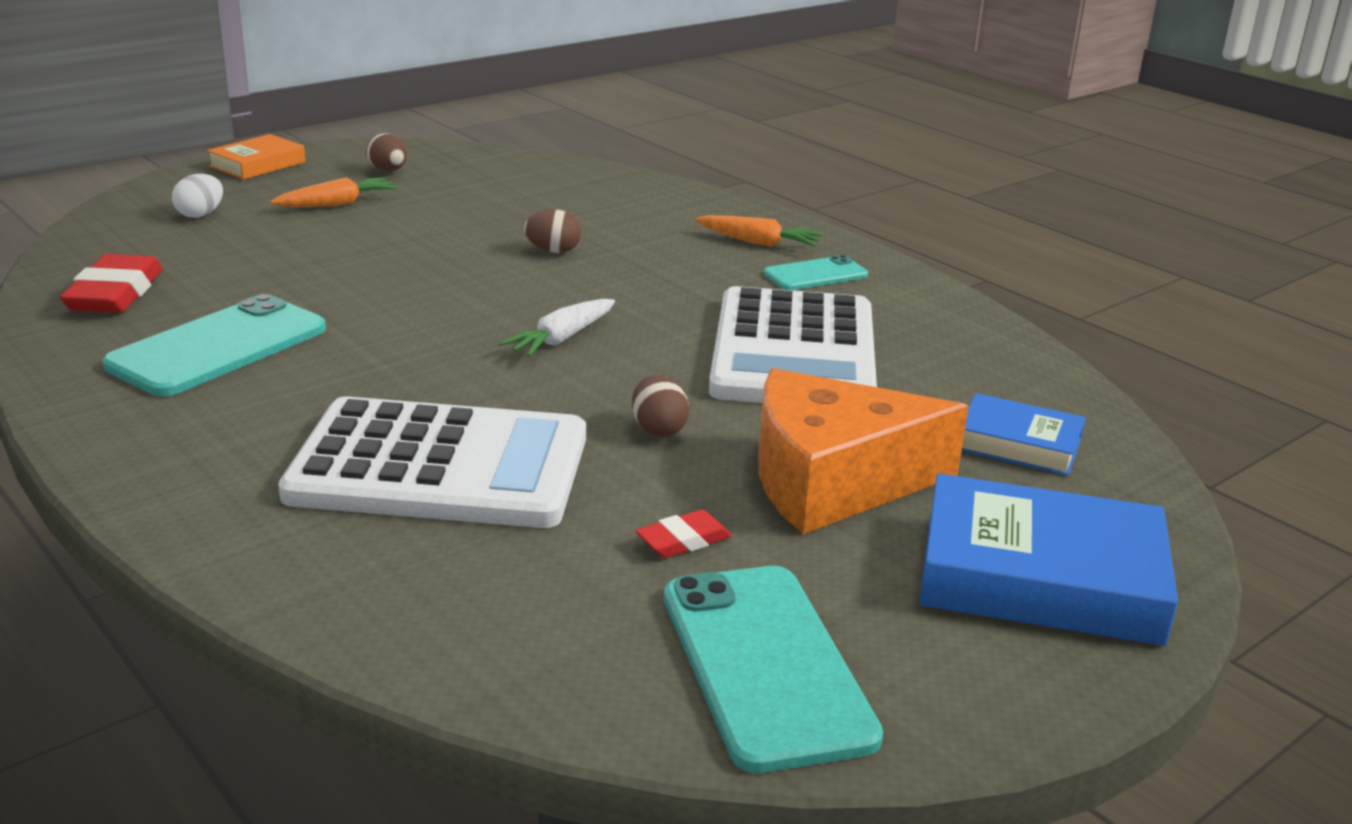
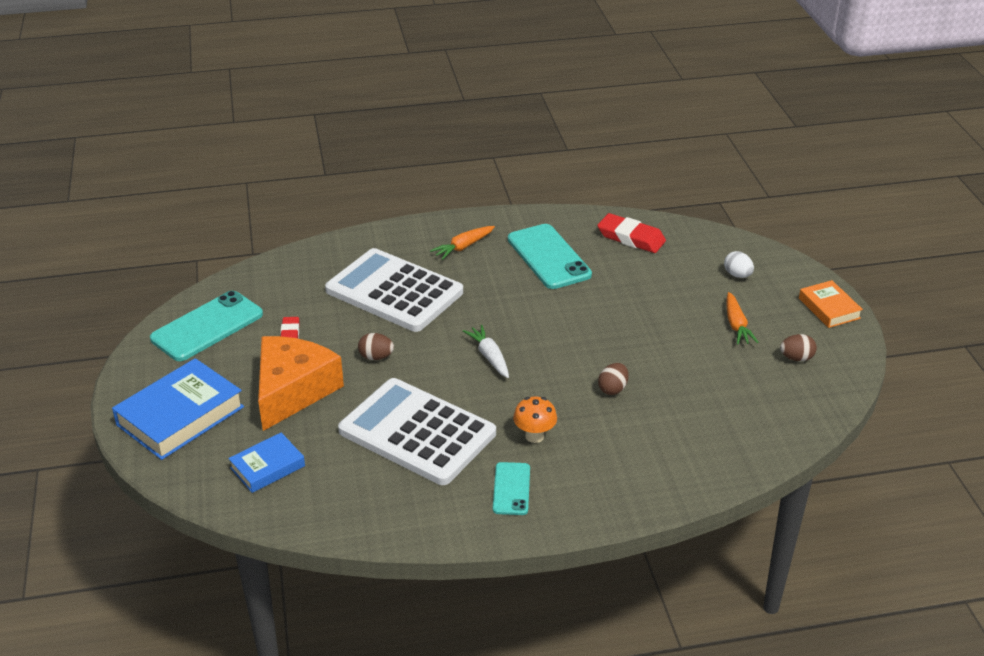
camera: 120 degrees right, 10 degrees up
white calculator [278,397,586,528] -> white calculator turned 90 degrees clockwise [325,248,463,332]
turquoise phone [664,566,883,773] -> turquoise phone turned 60 degrees counterclockwise [150,291,263,361]
orange carrot [695,215,823,247] -> orange carrot moved to [430,226,495,260]
none -> orange mushroom [513,396,557,443]

